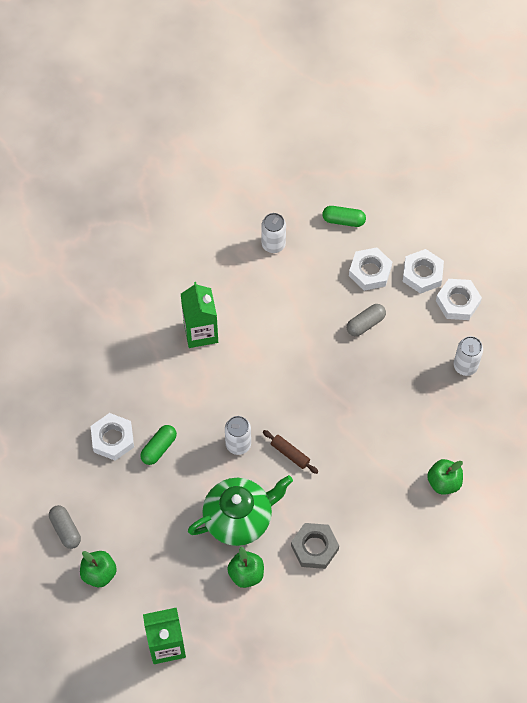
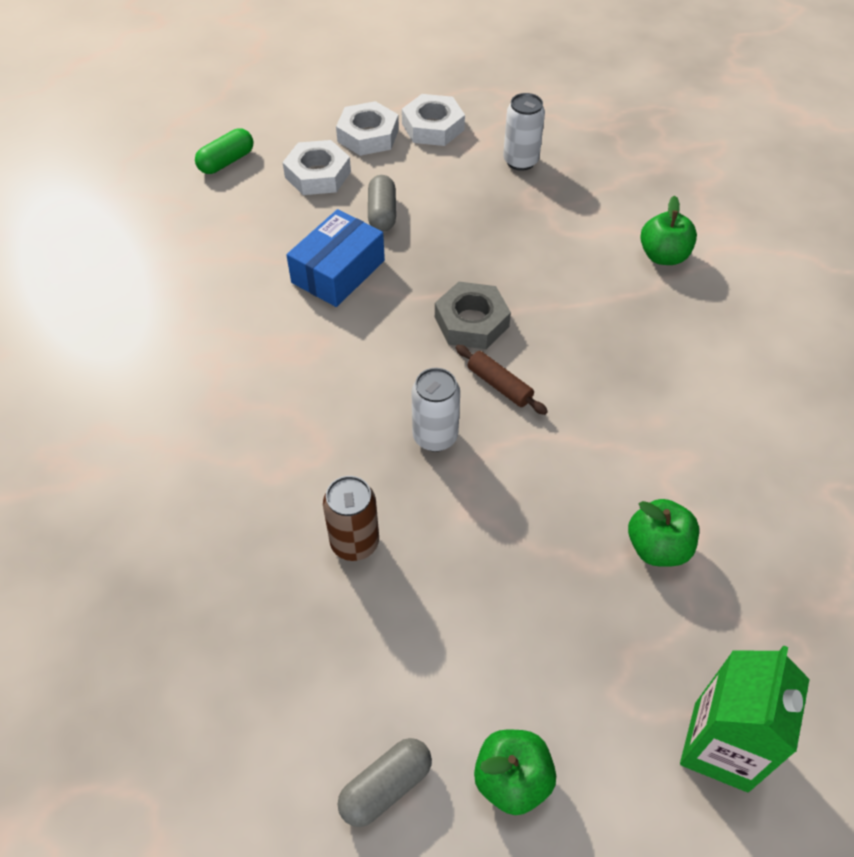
camera: 55 degrees left, 10 degrees down
grey capsule [49,505,81,549] -> grey capsule turned 45 degrees counterclockwise [337,738,432,827]
white nut [91,413,134,461] -> none
green capsule [140,425,177,465] -> brown can [323,476,379,561]
green carton [181,282,218,348] -> none
green teapot [188,475,293,546] -> none
white can [261,213,286,253] -> none
brown rolling pin [263,430,318,474] -> brown rolling pin turned 60 degrees clockwise [456,345,548,415]
grey nut [291,523,339,569] -> grey nut moved to [435,282,511,349]
none -> blue box [287,209,385,307]

